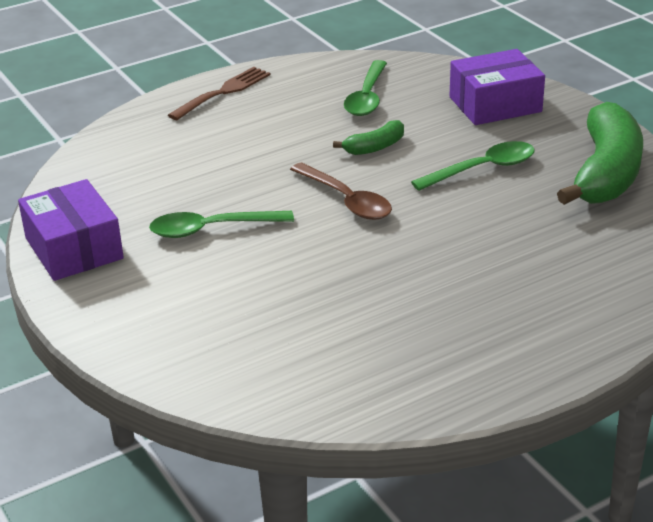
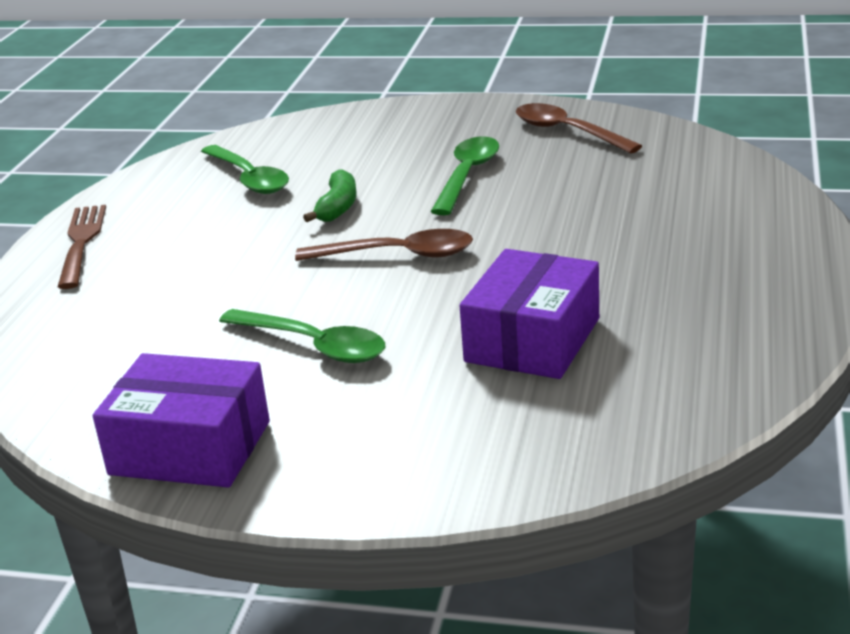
camera: 45 degrees left, 5 degrees down
green spoon [149,211,294,238] -> green spoon turned 90 degrees counterclockwise [219,309,385,363]
purple box [450,49,545,125] -> purple box moved to [460,249,599,379]
green banana [557,102,643,205] -> brown spoon [516,103,642,154]

